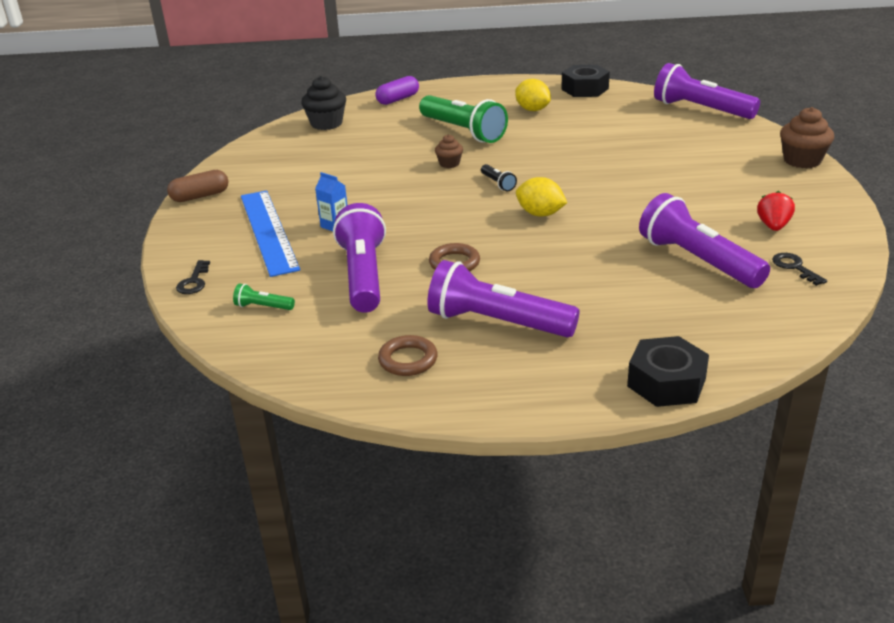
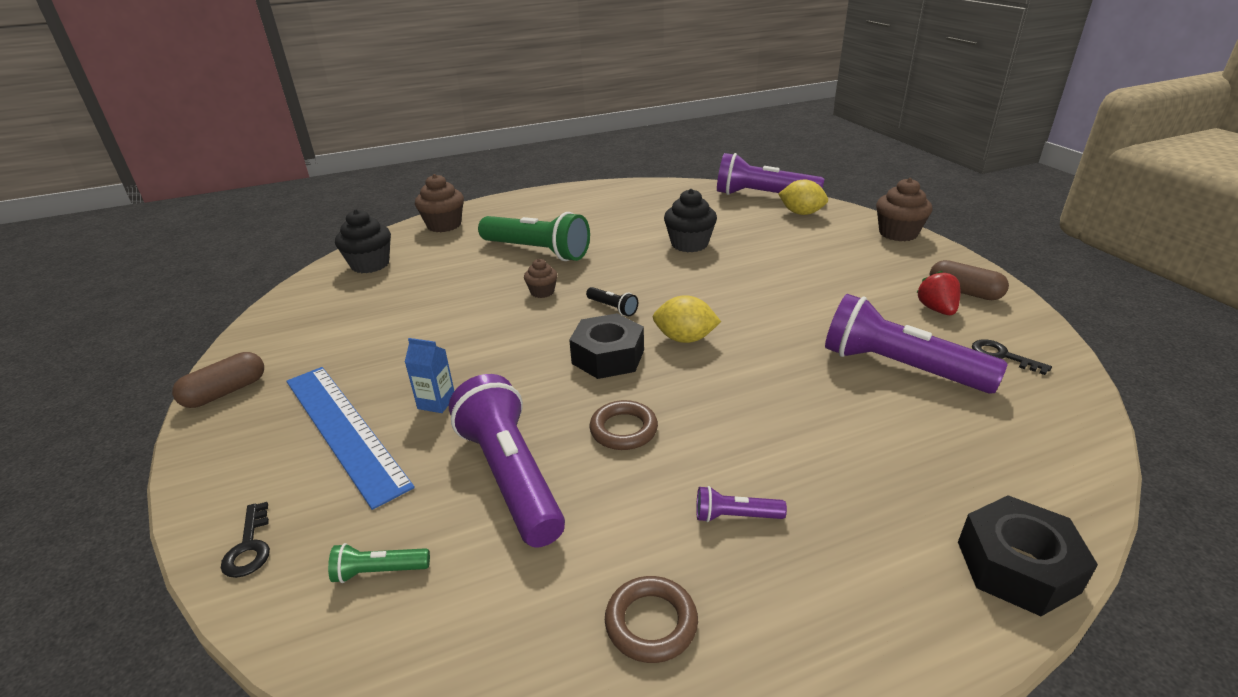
camera: 20 degrees left, 0 degrees up
purple capsule [375,76,419,105] -> brown cupcake [415,174,464,232]
purple flashlight [427,260,580,337] -> purple flashlight [696,486,787,522], size x0.42
yellow lemon [515,79,551,111] -> yellow lemon moved to [778,179,828,215]
black nut [561,65,610,97] -> black nut moved to [569,313,644,379]
none -> black cupcake [664,189,717,252]
none -> brown capsule [929,260,1009,300]

